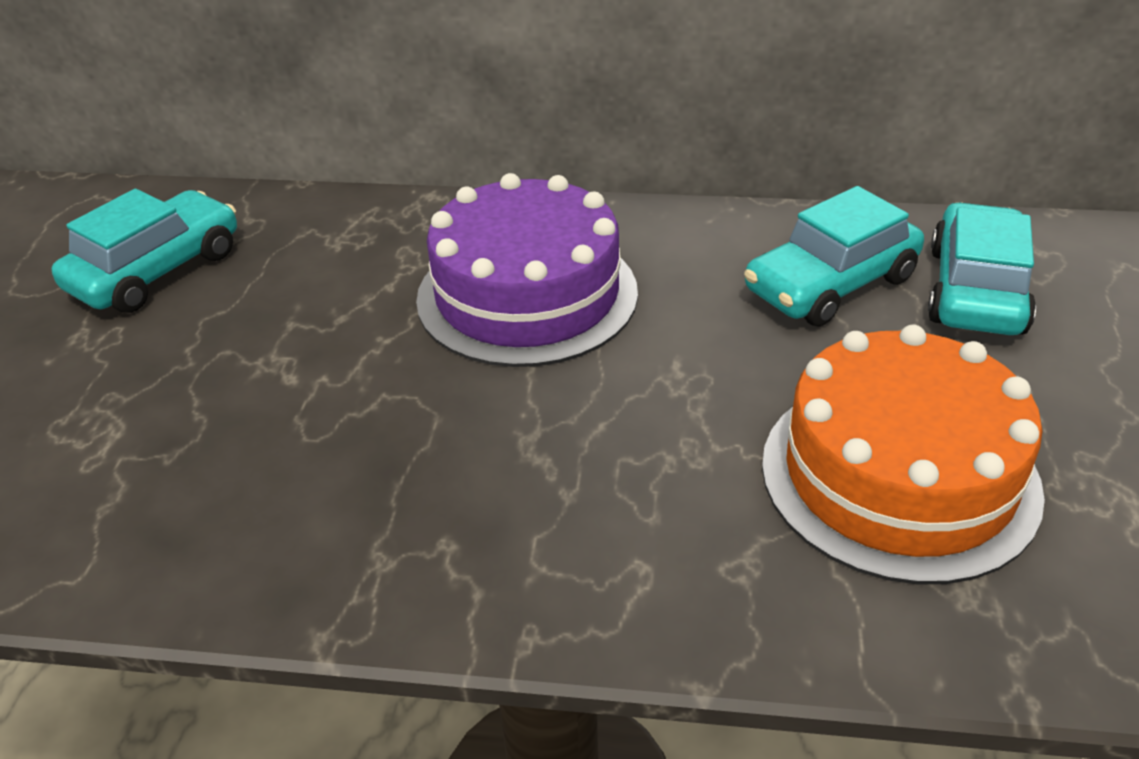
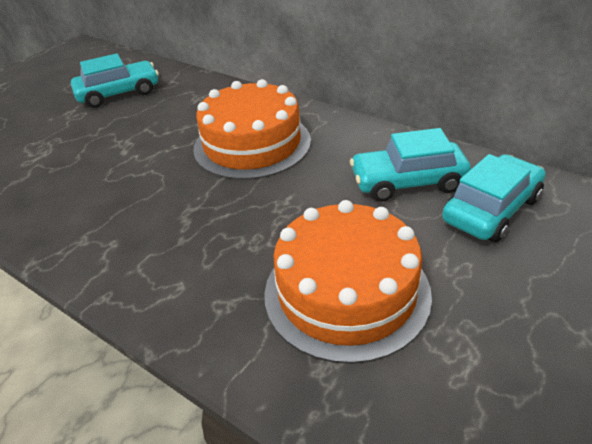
camera: 30 degrees right, 0 degrees up
purple cake [416,173,638,367] -> orange cake [193,79,311,180]

